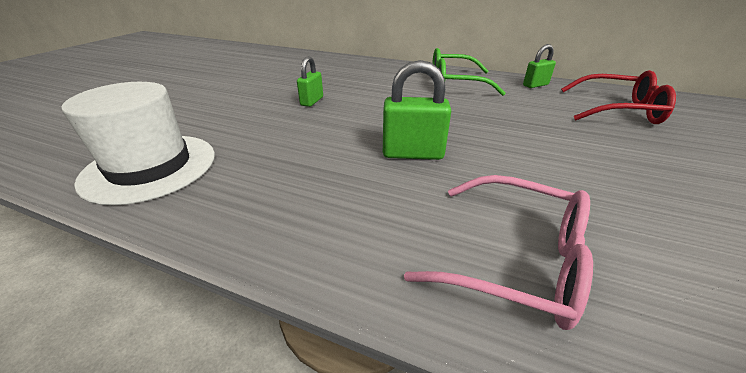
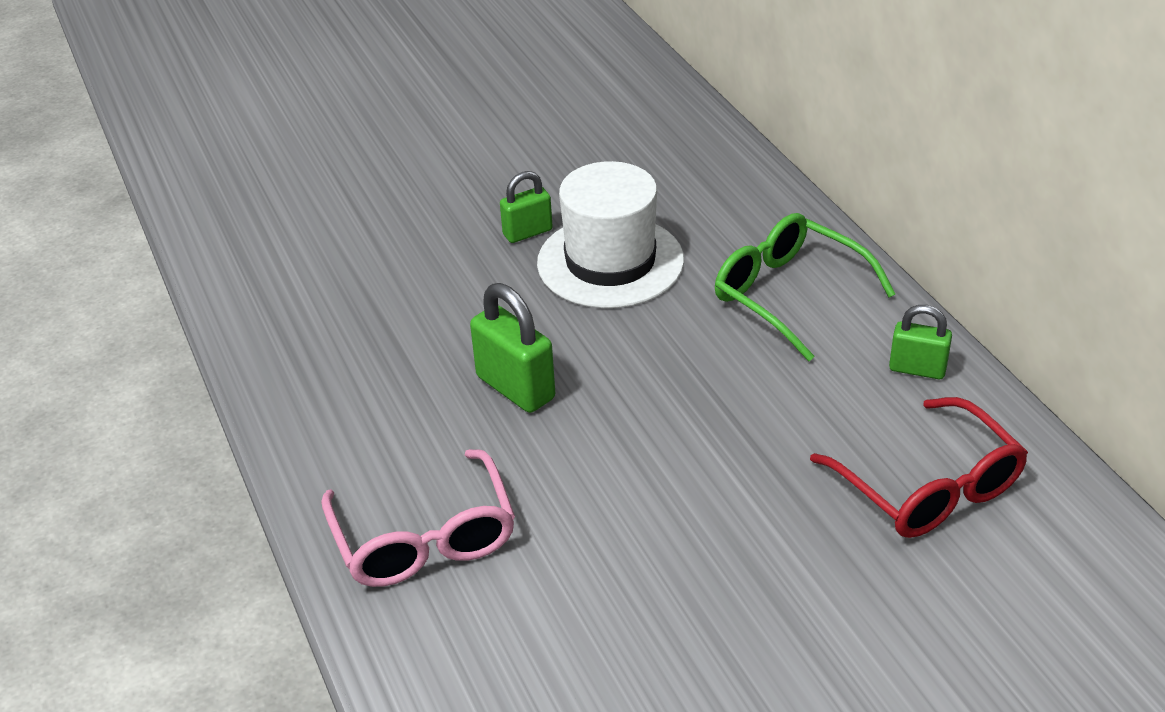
camera: 45 degrees right, 5 degrees up
white hat [61,82,215,205] -> white hat moved to [537,161,684,308]

